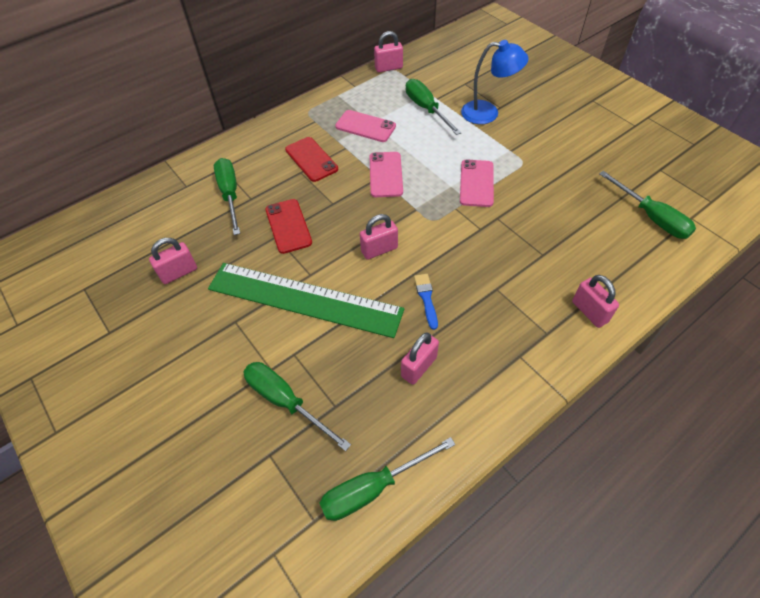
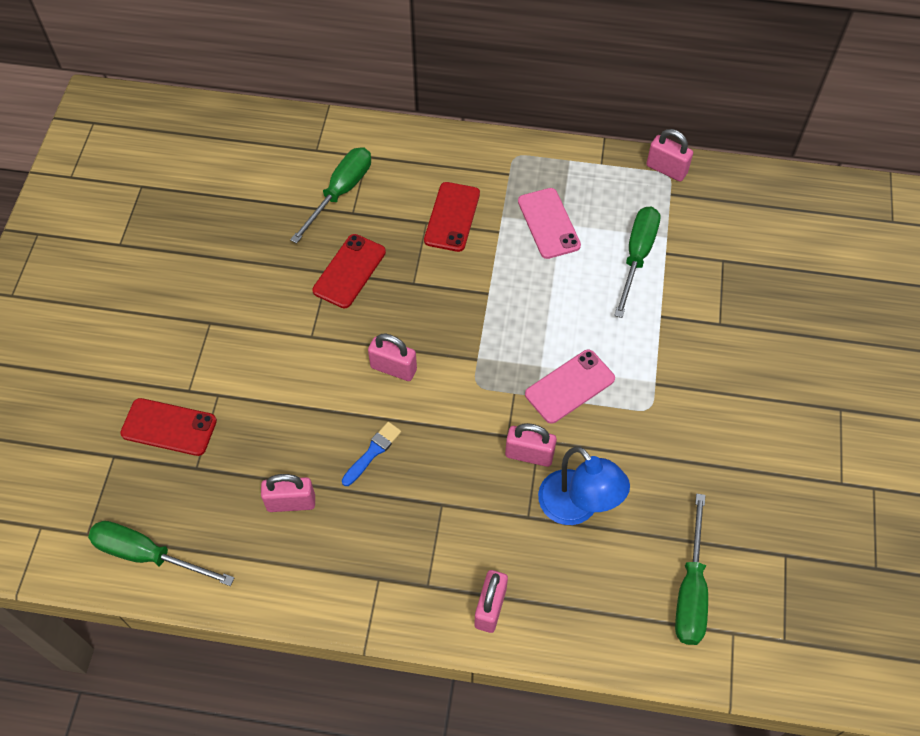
camera: 45 degrees right, 5 degrees up
pink padlock [149,238,197,284] -> pink padlock moved to [505,423,557,467]
green ruler [208,263,404,338] -> none
green screwdriver [244,362,351,451] -> red phone [120,398,217,456]
pink phone [370,152,403,197] -> none
blue lamp [461,40,528,124] -> blue lamp moved to [538,446,630,525]

